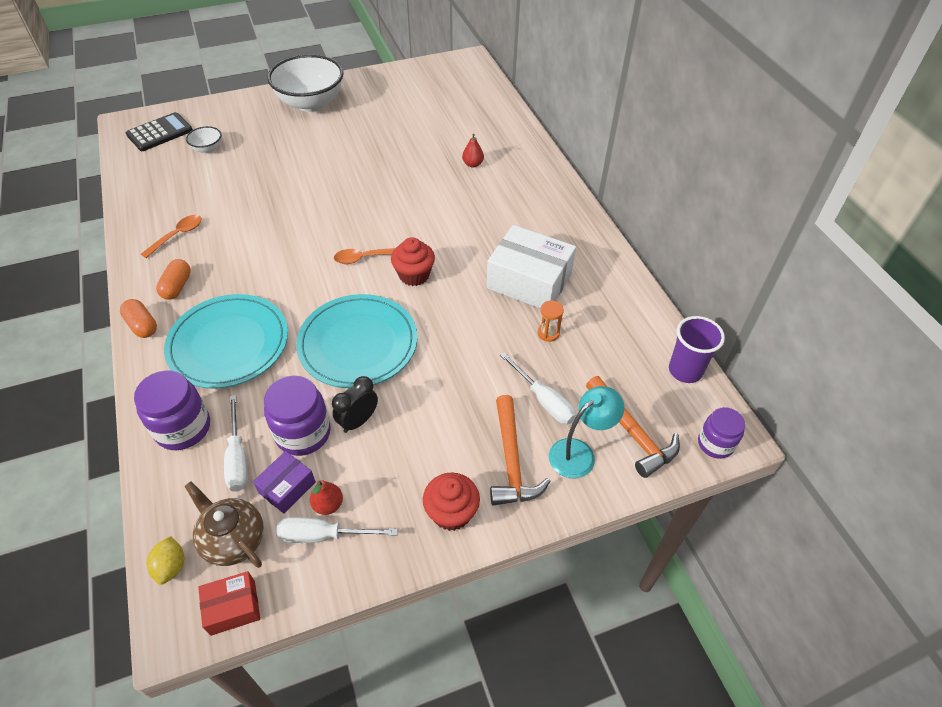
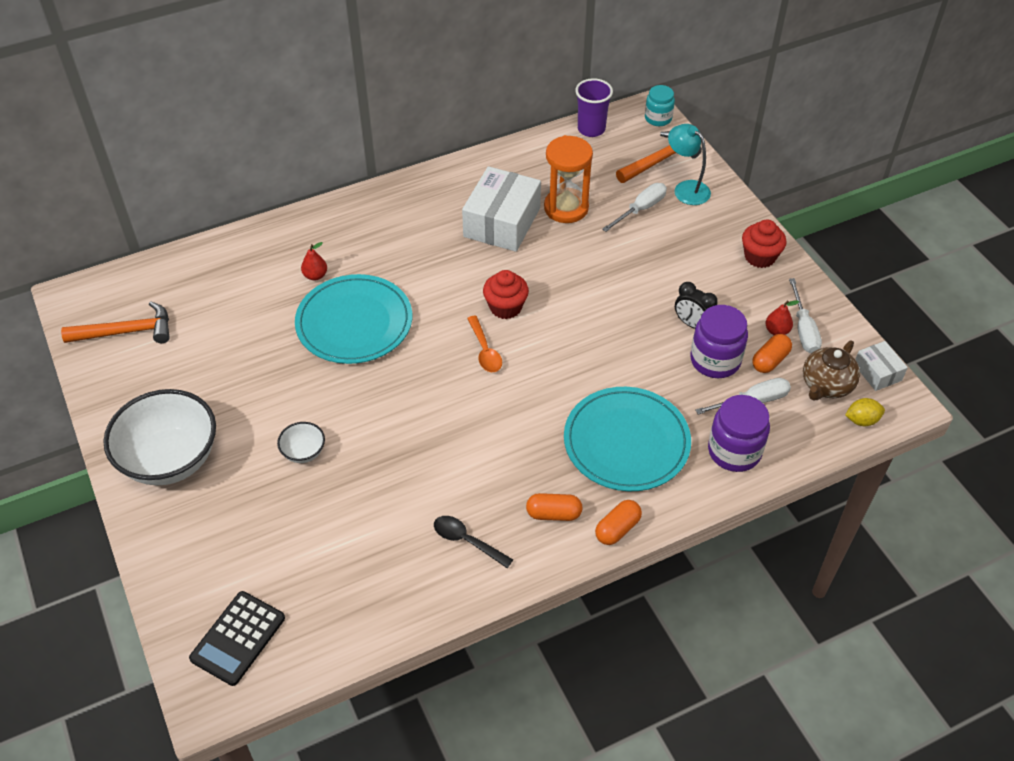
camera: 95 degrees left, 0 degrees up
black calculator [126,112,193,151] -> black calculator turned 105 degrees counterclockwise [189,591,285,686]
orange spoon [141,215,202,258] -> black spoon [434,516,513,568]
white bowl [186,126,222,153] -> white bowl moved to [277,422,325,463]
red box [198,571,260,636] -> white box [855,341,908,391]
purple box [253,451,316,514] -> orange capsule [752,334,792,373]
turquoise plate [296,294,417,388] -> turquoise plate moved to [295,274,412,364]
orange hammer [490,395,551,505] -> orange hammer moved to [61,301,170,343]
orange hourglass [538,300,564,342] -> orange hourglass [544,135,593,223], size x2.20
purple jar [698,407,745,459] -> turquoise jar [645,85,675,126]

